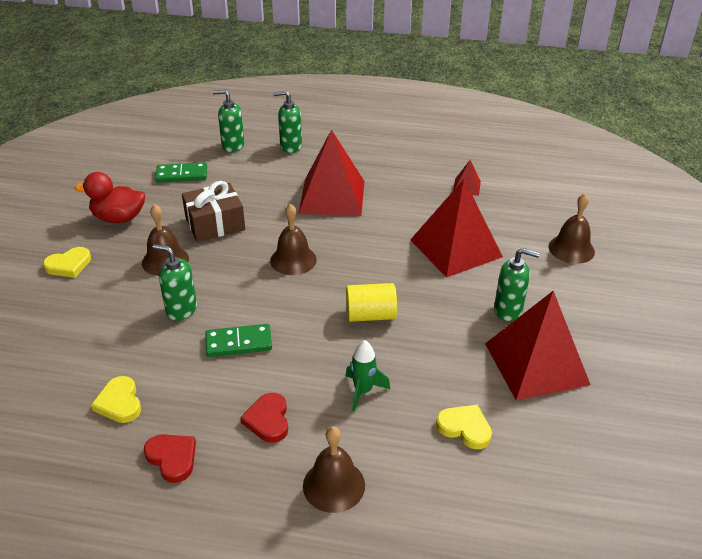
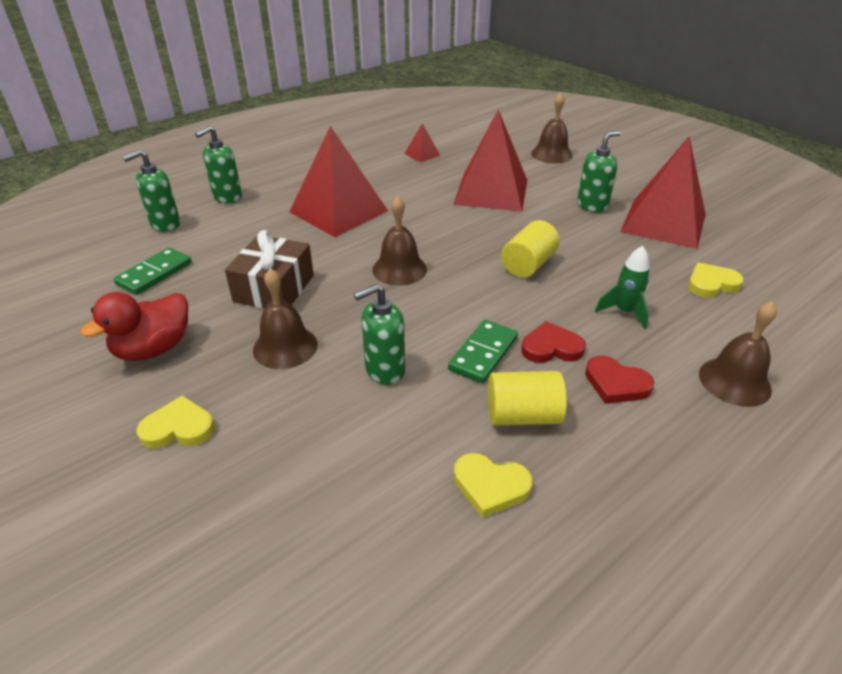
camera: 50 degrees left, 0 degrees up
yellow heart [43,247,91,278] -> yellow heart turned 105 degrees counterclockwise [136,395,215,449]
red heart [144,434,196,483] -> red heart moved to [521,321,586,363]
none -> yellow cylinder [488,371,567,426]

